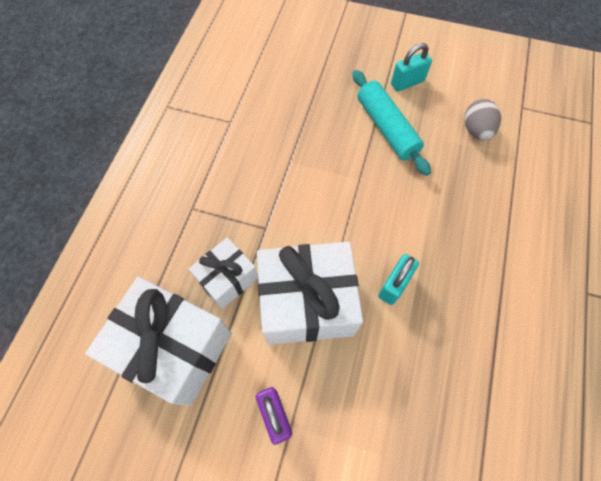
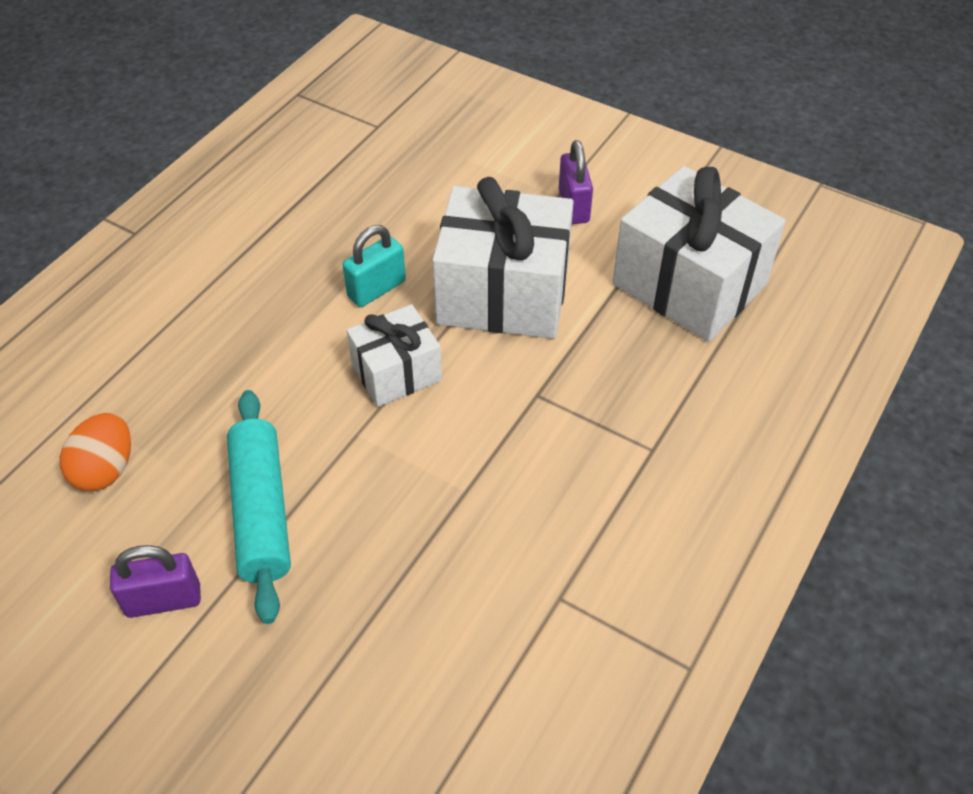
camera: 165 degrees left, 15 degrees down
white gift [189,238,258,309] -> white gift moved to [347,304,442,407]
turquoise padlock [391,43,432,92] -> purple padlock [110,545,201,618]
grey egg [464,99,501,140] -> orange egg [60,413,131,491]

